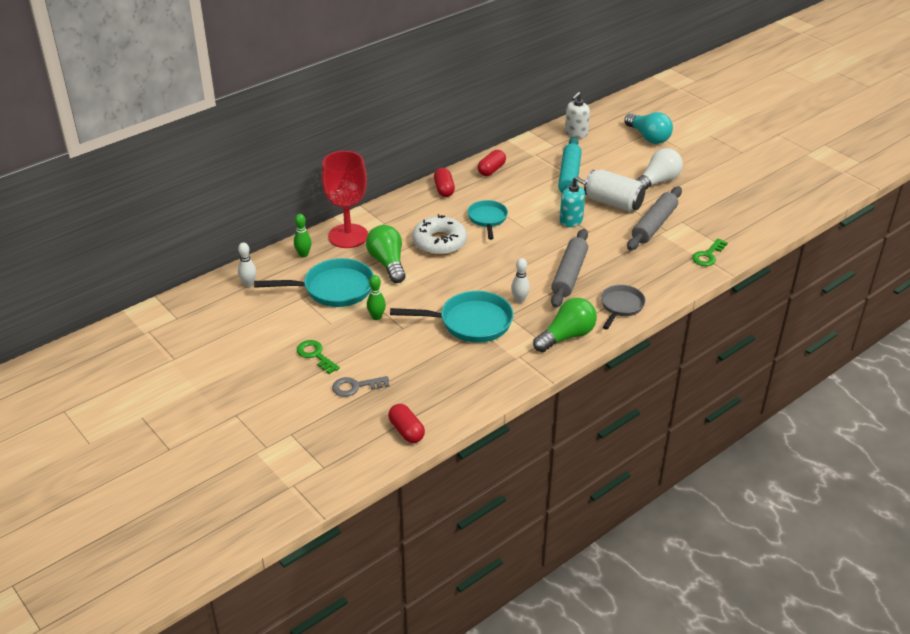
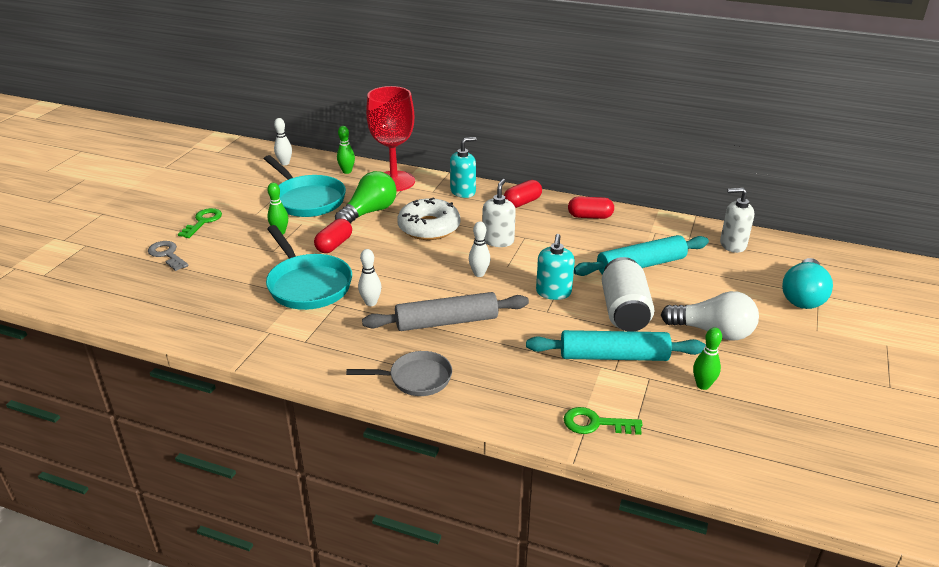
camera: 60 degrees right, 5 degrees down
red capsule [388,404,425,443] -> red capsule moved to [314,219,352,253]
turquoise pan [467,200,508,240] -> white soap dispenser [482,179,516,247]
green light bulb [533,298,597,352] -> none
grey rolling pin [627,187,682,250] -> turquoise rolling pin [526,330,706,361]
none -> turquoise soap dispenser [450,137,477,198]
none -> white bowling pin [469,221,490,277]
none -> green bowling pin [693,327,722,390]

